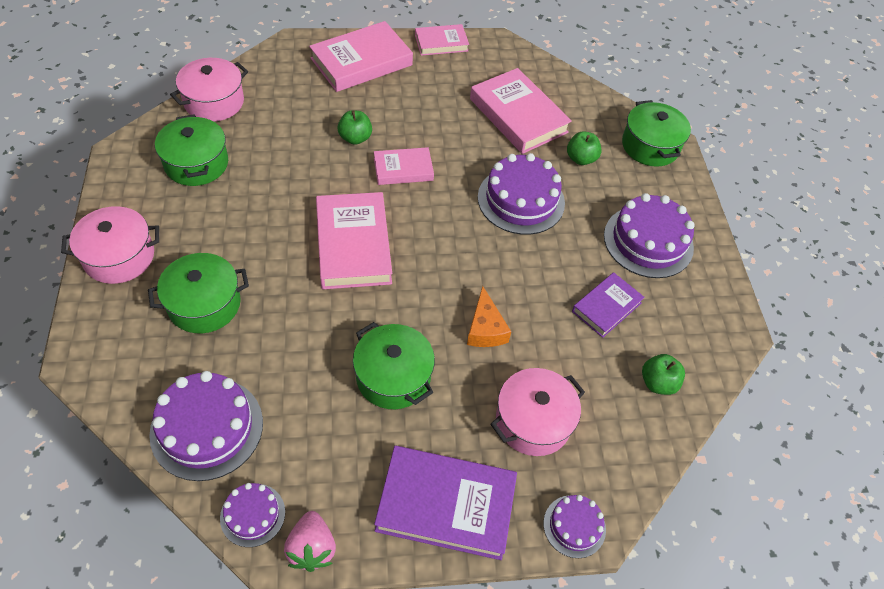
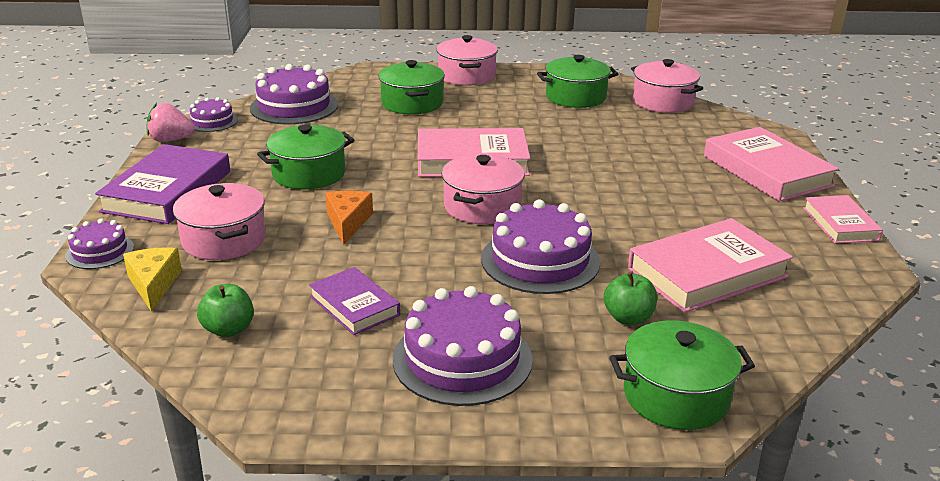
camera: 100 degrees right, 25 degrees down
green apple [337,110,372,145] -> none
pink book [374,147,434,185] -> none
orange cheese [467,286,511,347] -> orange cheese turned 90 degrees clockwise [325,191,373,245]
none -> yellow cheese [123,247,182,312]
none -> pink pot [442,154,525,224]

